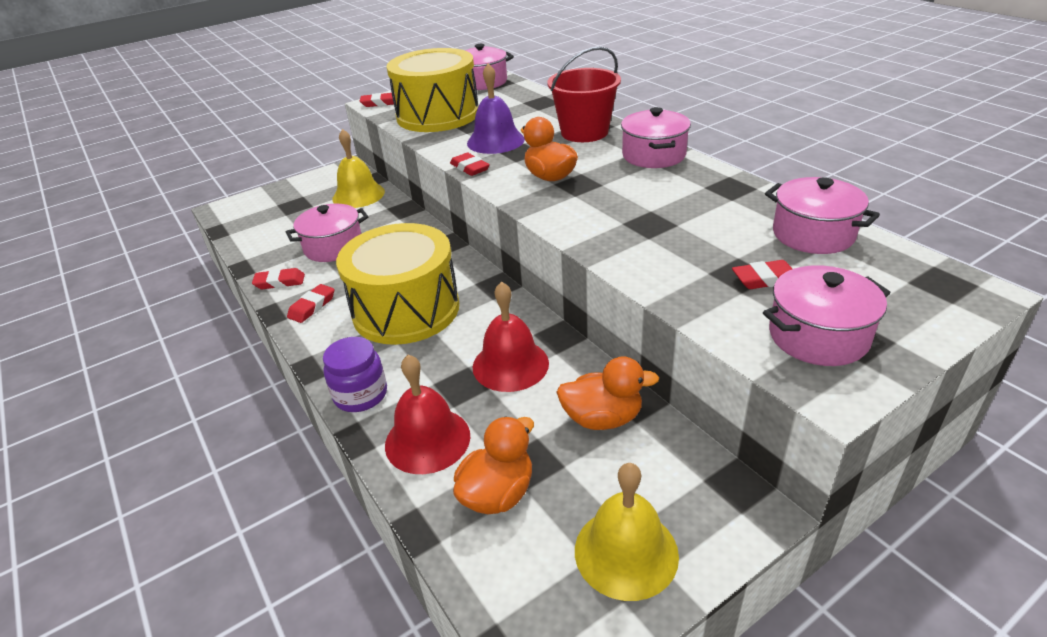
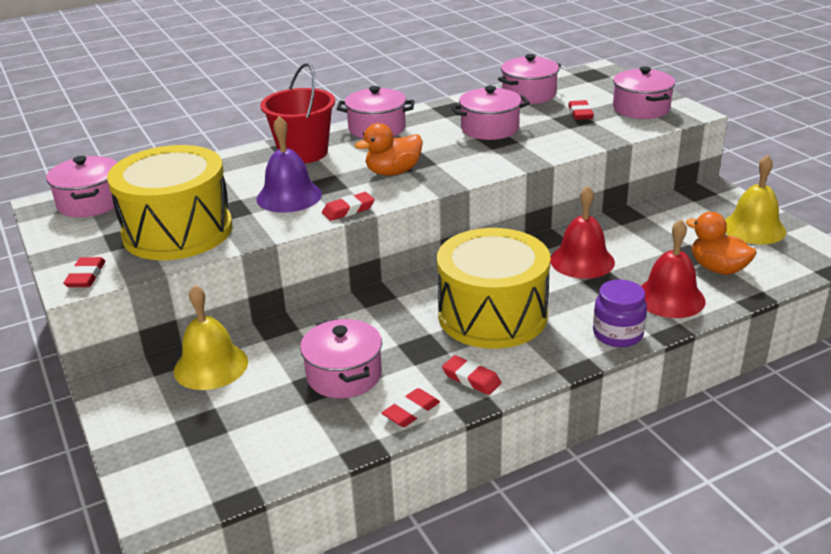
camera: 85 degrees left, 5 degrees down
red eraser [252,268,305,289] -> red eraser turned 45 degrees clockwise [382,388,440,427]
orange duck [556,356,659,430] -> none
none -> pink pot [451,86,530,140]

